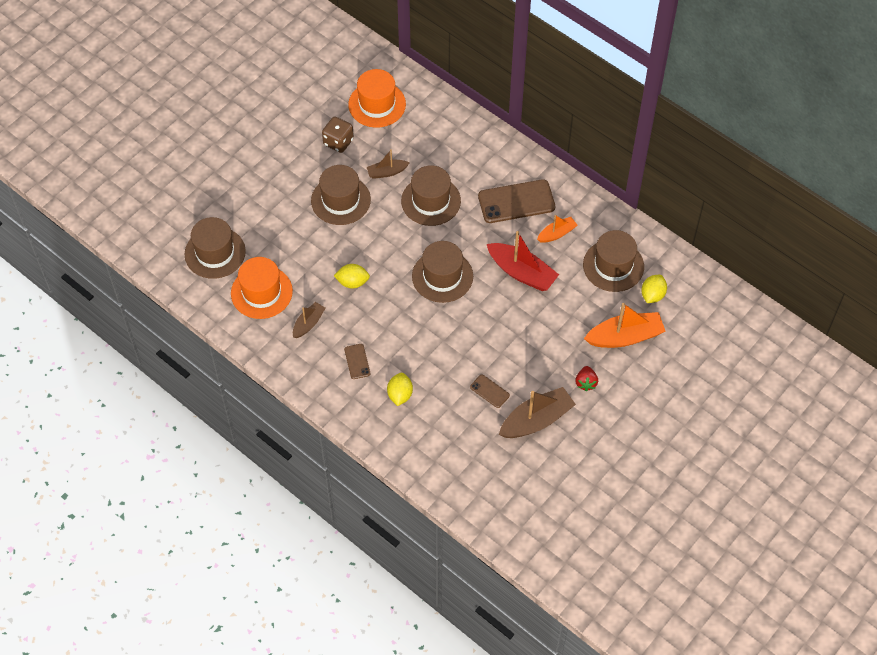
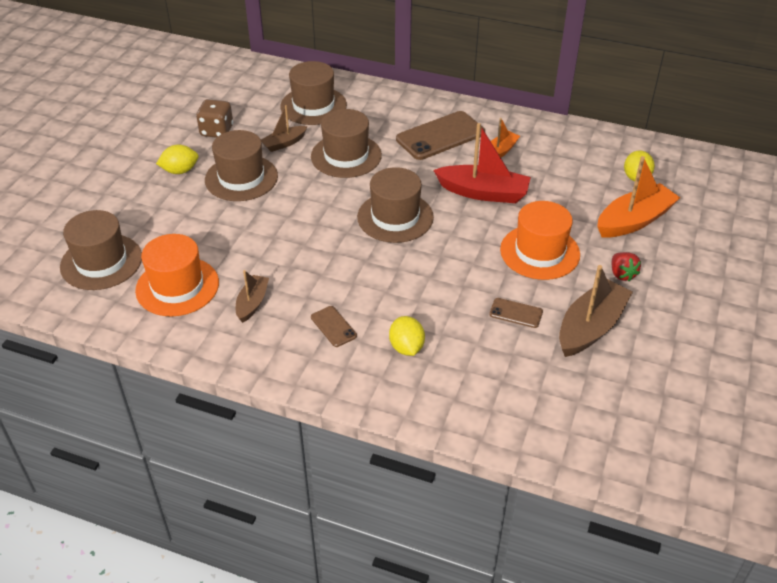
camera: 20 degrees left, 15 degrees down
yellow lemon [334,264,370,288] -> yellow lemon moved to [156,145,199,174]
orange hat [348,69,406,128] -> orange hat moved to [500,201,580,280]
brown hat [583,230,644,292] -> brown hat moved to [280,61,347,125]

